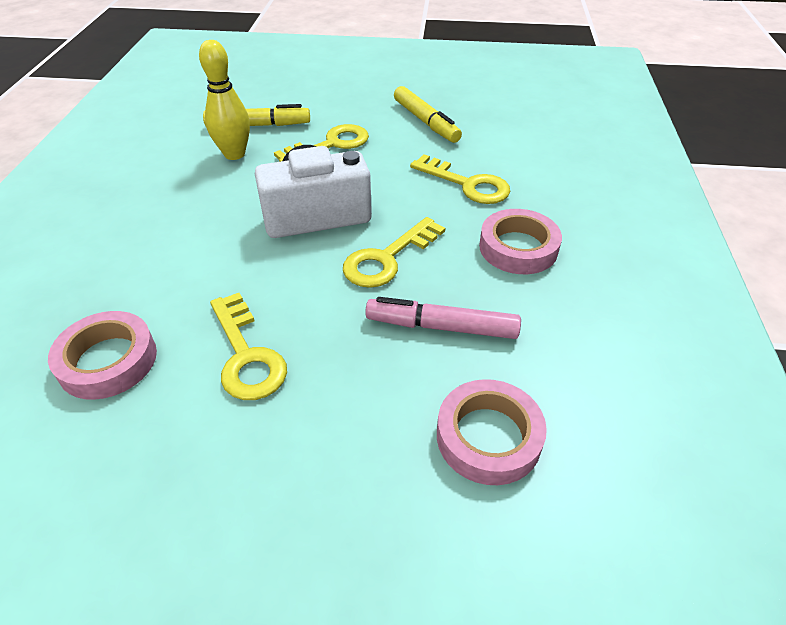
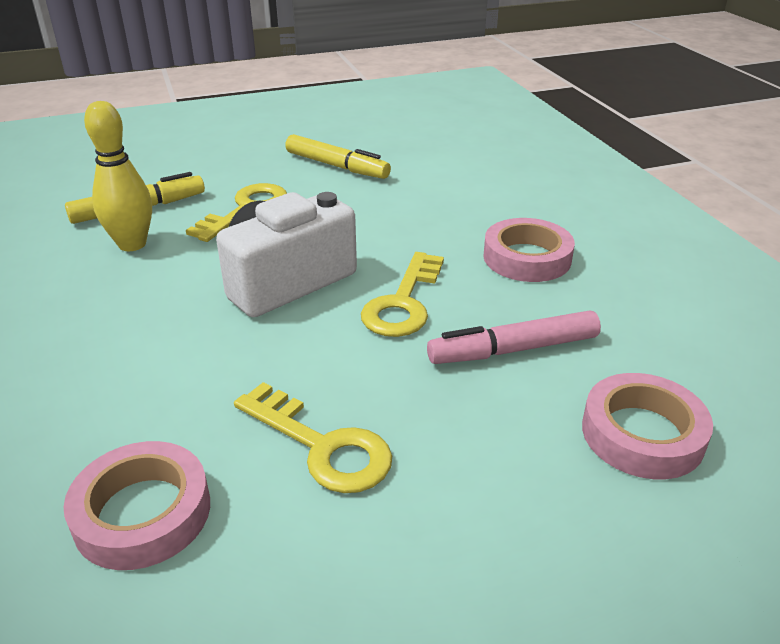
camera: 25 degrees left, 10 degrees down
yellow key [410,154,510,204] -> none

